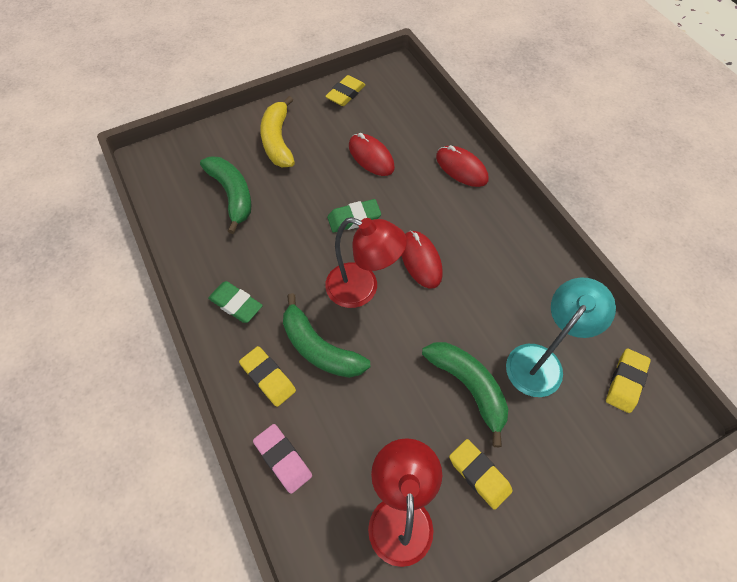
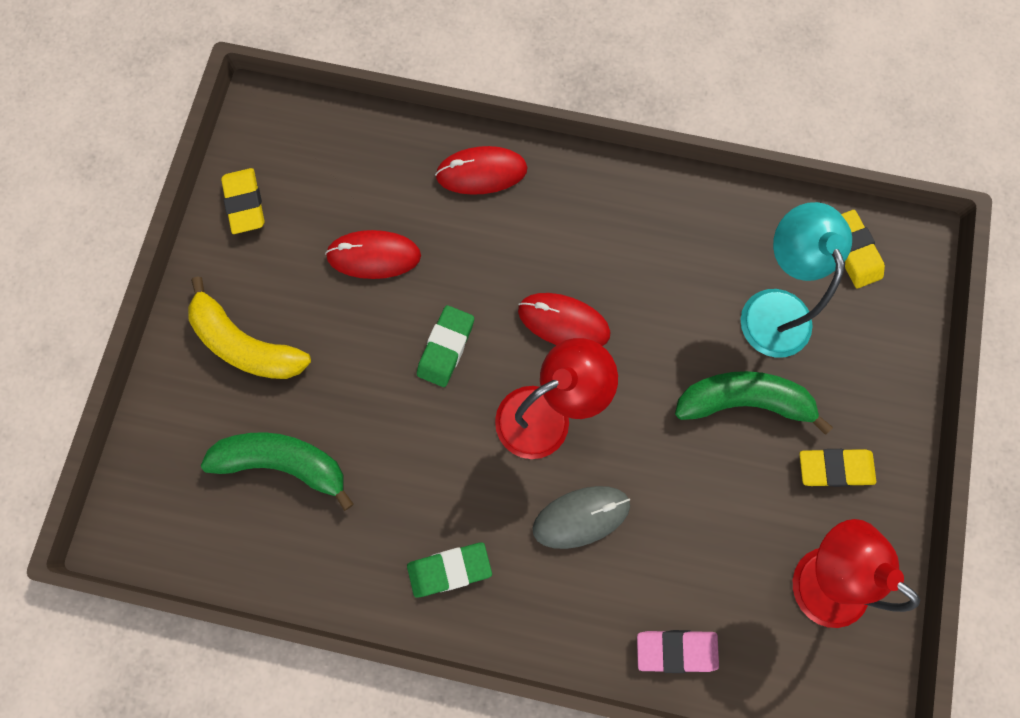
camera: 50 degrees left, 15 degrees up
yellow eraser [239,346,296,407] -> none
green banana [283,293,370,378] -> grey mouse [533,486,630,549]

